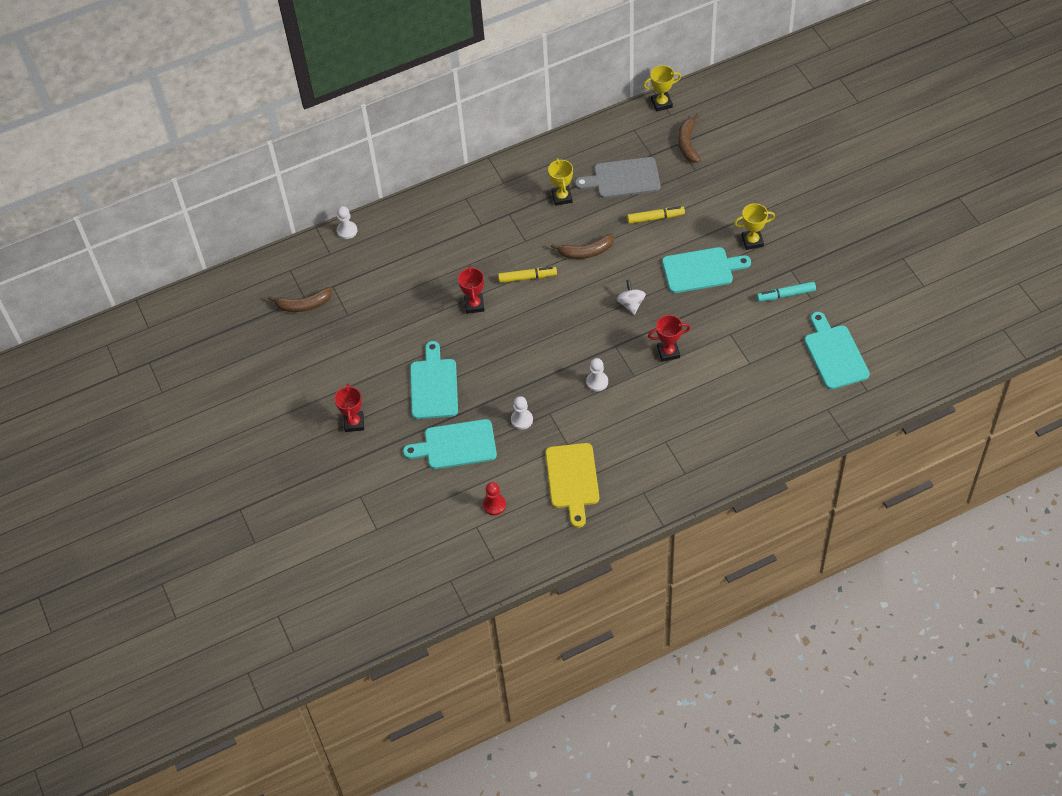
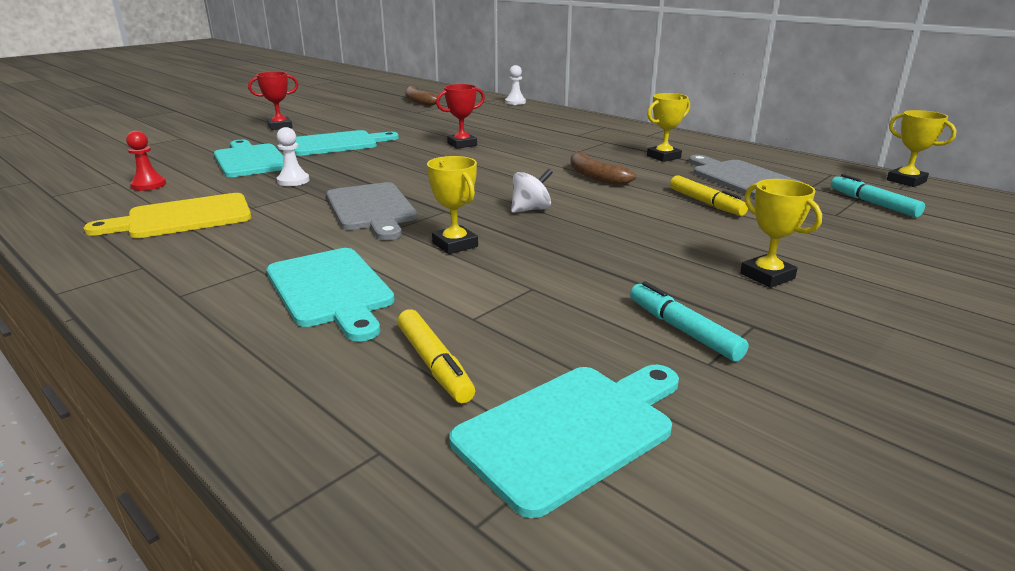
camera: 65 degrees right, 30 degrees down
yellow marker [498,267,557,283] -> yellow marker moved to [397,309,475,403]
white pawn [586,358,608,392] -> grey cutting board [326,182,417,240]
red trophy [648,315,690,362] -> yellow trophy [427,156,478,254]
turquoise cutting board [662,247,751,293] -> turquoise cutting board moved to [267,248,395,341]
brown banana [678,114,700,162] -> turquoise marker [831,174,925,217]

